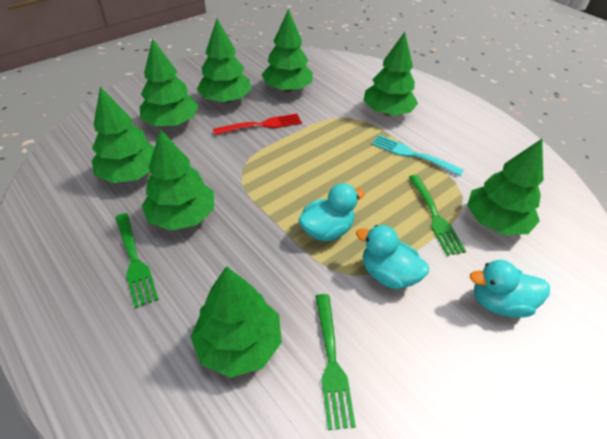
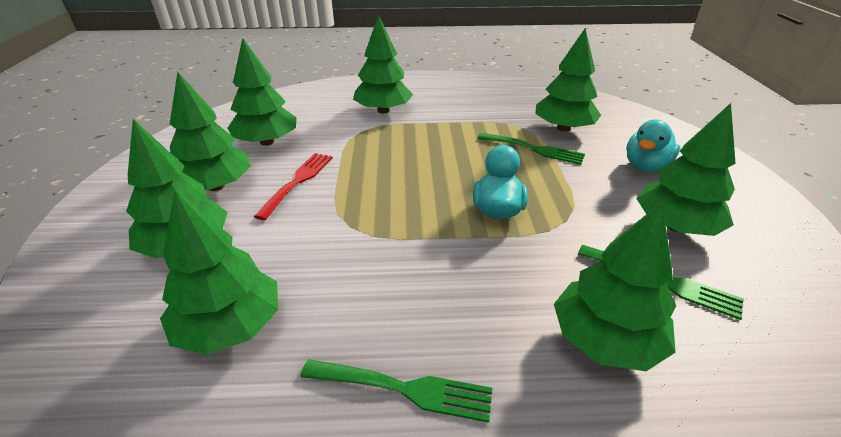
camera: 50 degrees left, 10 degrees down
green tree [142,129,214,231] -> green tree moved to [636,103,736,236]
turquoise duck [356,225,429,289] -> none
turquoise fork [372,135,464,176] -> none

